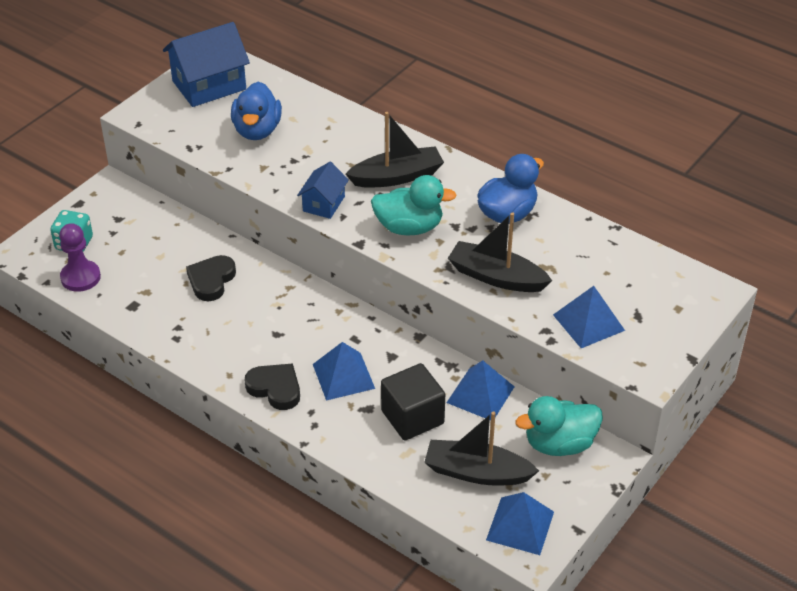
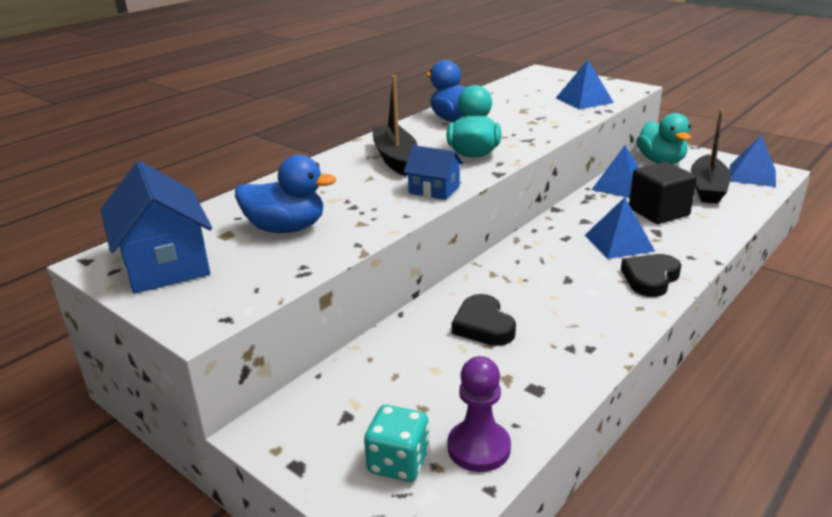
camera: 85 degrees left, 15 degrees down
black heart [186,255,236,301] -> black heart turned 45 degrees clockwise [452,294,516,346]
black boat [448,212,552,292] -> none

